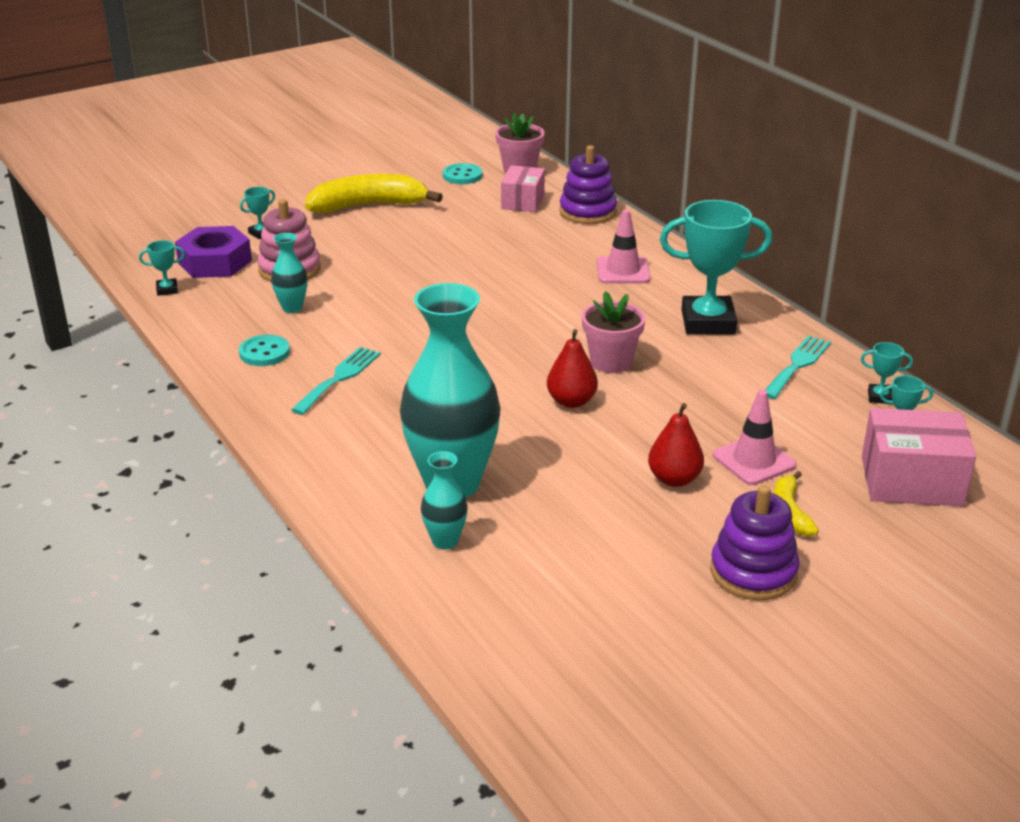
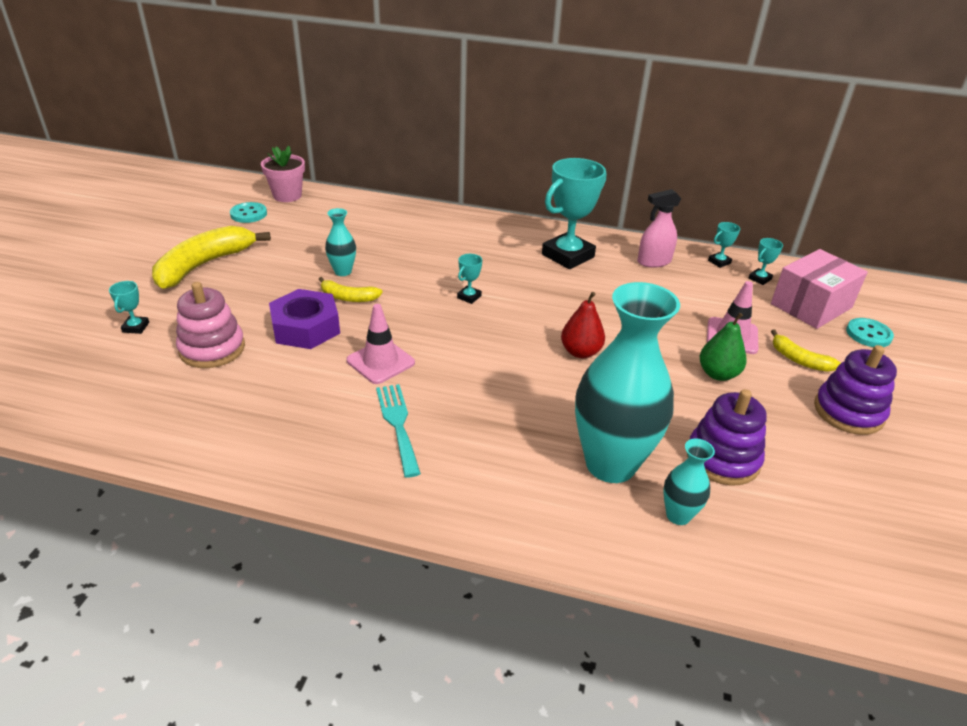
camera: 45 degrees left, 5 degrees up
turquoise trophy [139,240,185,296] -> turquoise trophy moved to [457,254,482,304]
purple nut [175,226,252,278] -> purple nut moved to [269,289,340,349]
turquoise button [239,335,290,366] -> turquoise button moved to [846,318,894,347]
turquoise vase [271,233,308,313] -> turquoise vase moved to [325,208,356,276]
pink box [501,165,545,212] -> none
purple stacking toy [559,145,617,224] -> purple stacking toy moved to [687,389,767,486]
pink flower pot [582,291,645,373] -> none
pink traffic cone [596,210,651,284] -> pink traffic cone moved to [346,304,415,384]
red pear [648,403,704,487] -> green pear [700,313,747,381]
turquoise fork [765,335,831,399] -> pink spray bottle [638,189,681,268]
none -> yellow banana [318,277,383,302]

